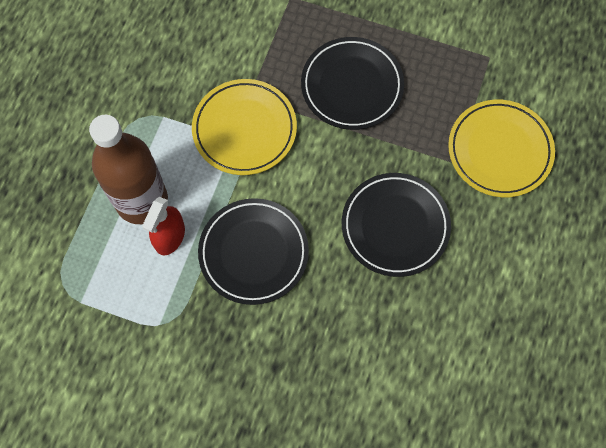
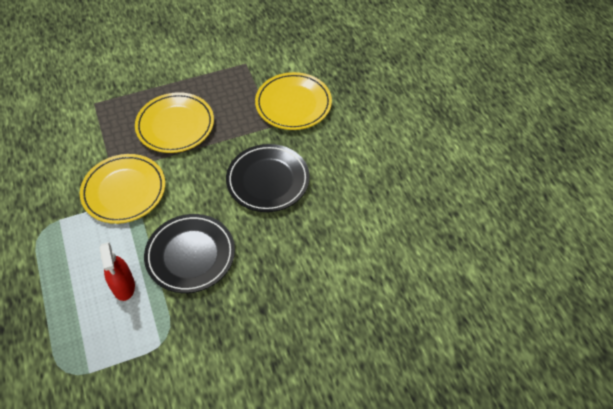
camera: 40 degrees left, 15 degrees down
brown bottle [89,115,168,224] -> none
black plate [301,37,404,130] -> yellow plate [135,92,214,153]

